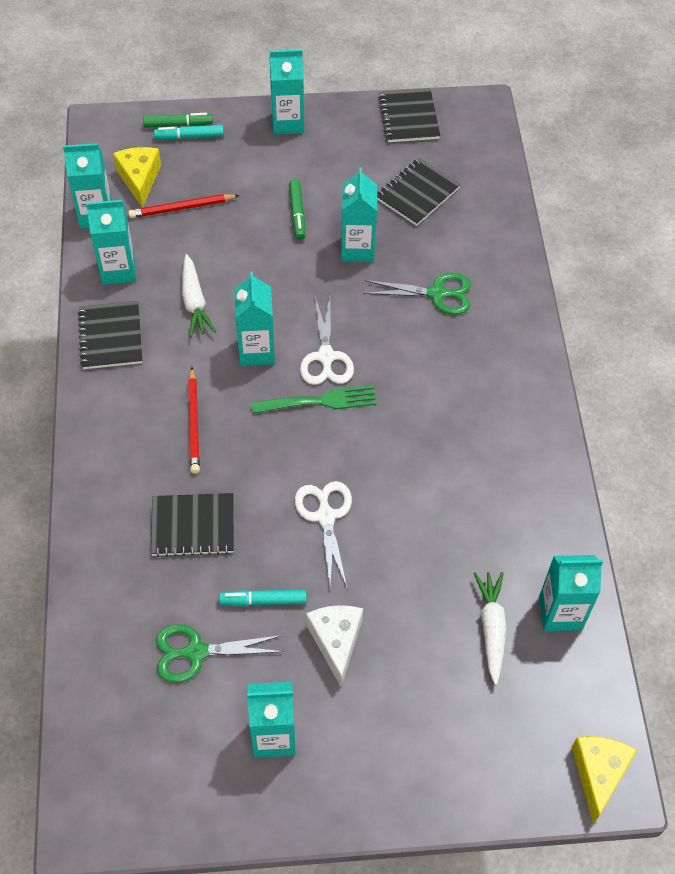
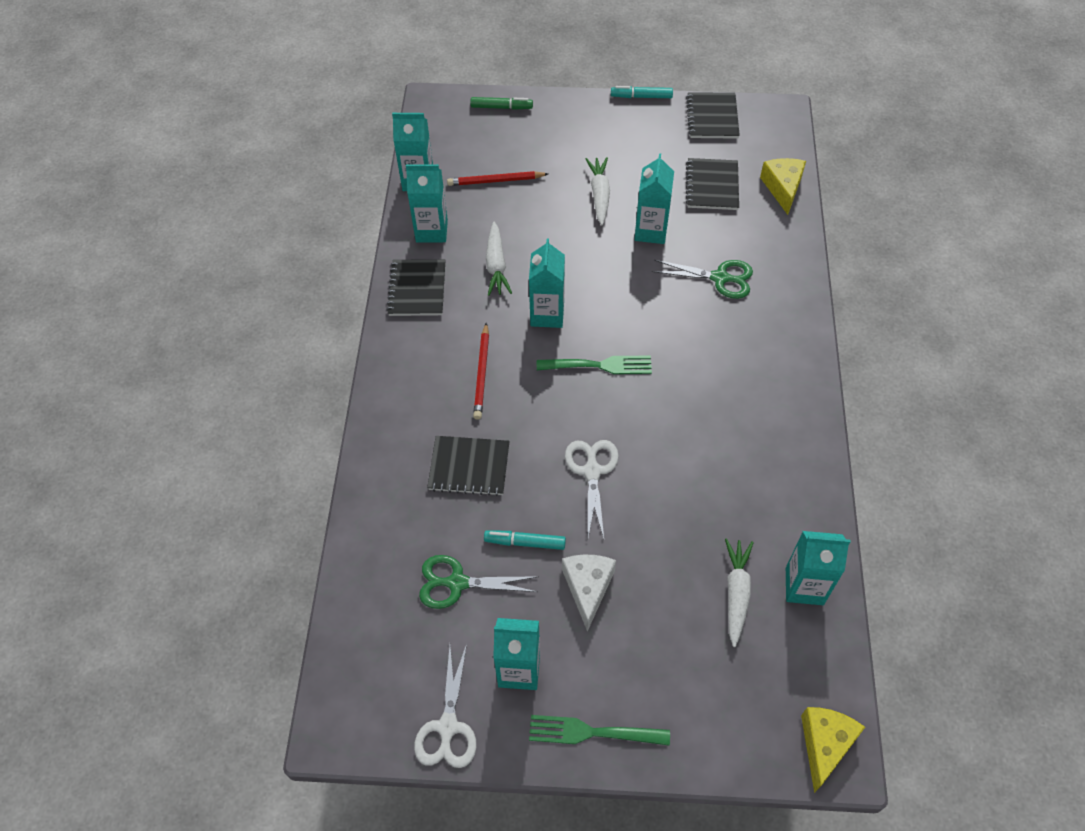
camera: 10 degrees right, 0 degrees up
yellow cheese [113,147,161,208] -> yellow cheese moved to [760,158,806,215]
turquoise marker [154,125,224,140] -> turquoise marker moved to [611,86,673,98]
turquoise carton [270,49,304,135] -> none
green marker [289,180,306,240] -> white carrot [586,157,610,225]
white scissors [300,297,354,385] -> white scissors moved to [414,644,477,768]
black notebook [377,158,461,226] -> black notebook turned 45 degrees counterclockwise [686,158,739,210]
none -> green fork [529,715,670,746]

